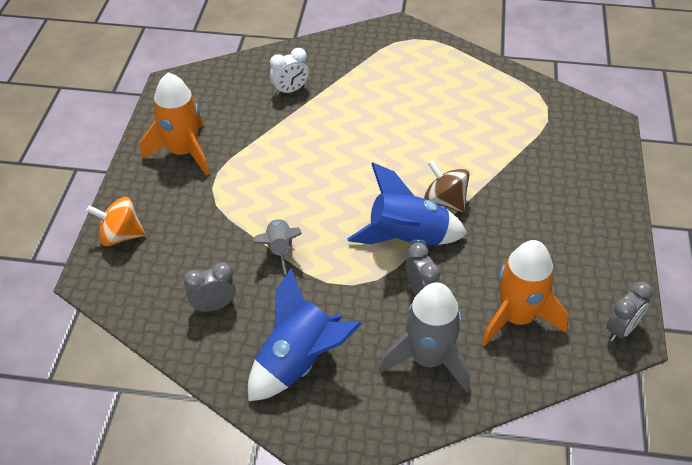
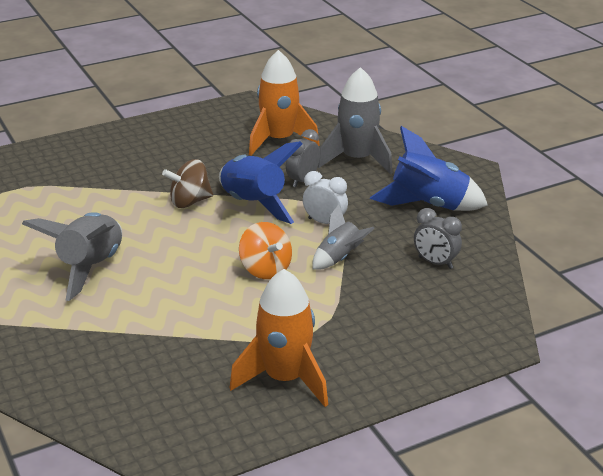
camera: 125 degrees left, 15 degrees down
orange spinning top [86,197,145,246] -> orange spinning top moved to [239,222,292,279]
white clock [270,48,309,95] -> white clock moved to [303,171,348,224]
brown spinning top [424,160,469,212] -> brown spinning top turned 60 degrees clockwise [162,159,213,208]
grey clock [607,282,653,342] -> none
none -> grey rocket [22,212,122,301]

